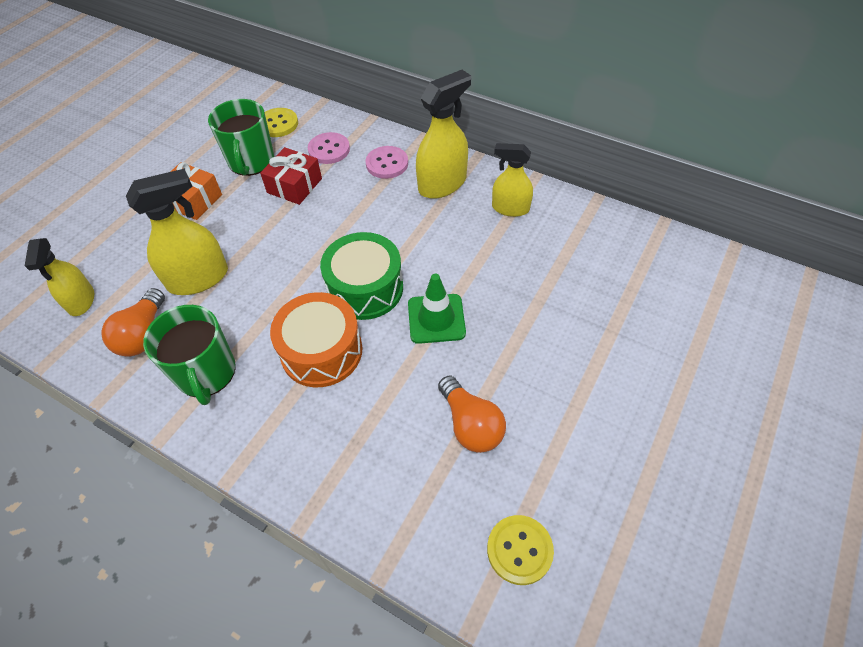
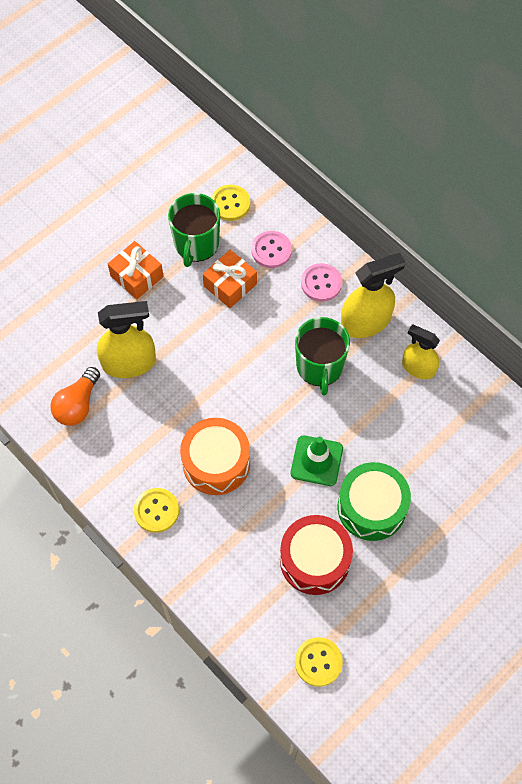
camera: 15 degrees right, 10 degrees up
yellow spray bottle [25,238,94,316] -> none
green mug [143,305,236,405] -> green mug moved to [295,317,350,396]
red gift [260,147,322,205] -> orange gift [203,250,257,308]
green drum [320,232,403,320] -> green drum moved to [338,462,411,541]
orange light bulb [438,376,506,453] -> red drum [280,515,353,595]
none -> yellow button [134,488,179,533]

